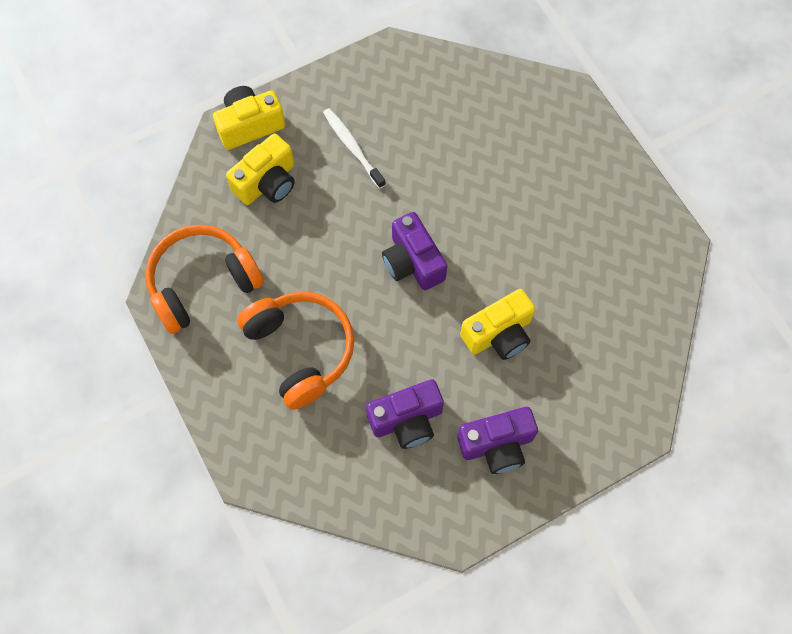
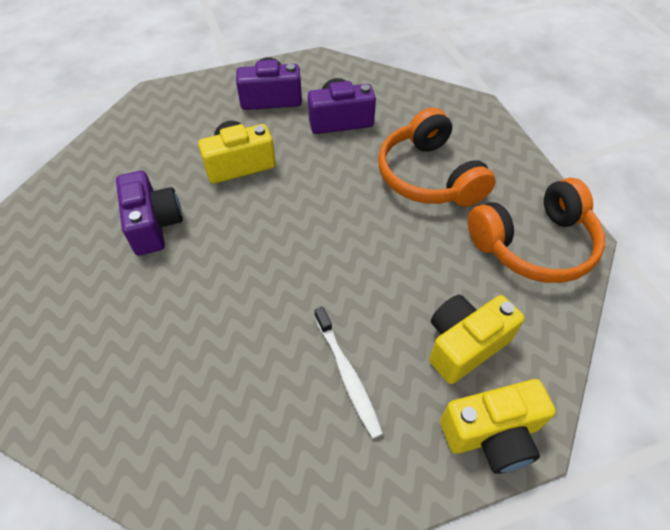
camera: 170 degrees left, 15 degrees down
purple camera [382,212,447,290] -> purple camera moved to [116,171,183,256]

